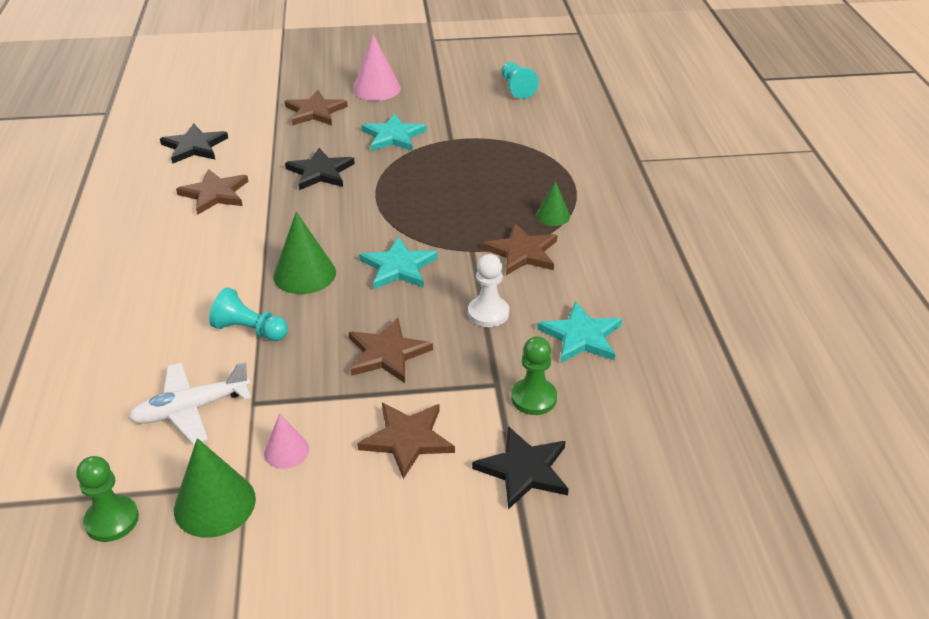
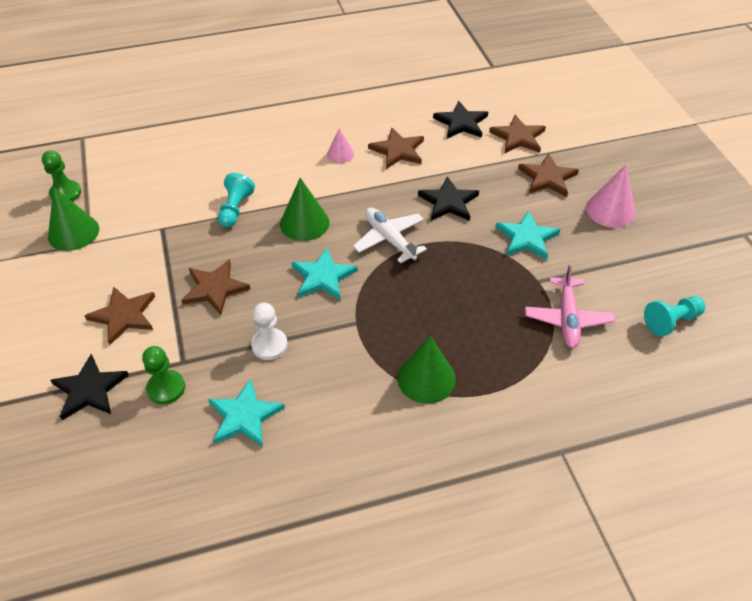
camera: 80 degrees right, 10 degrees up
white plane [128,362,251,444] -> white plane moved to [353,208,427,264]
pink cone [264,413,309,469] -> pink cone moved to [327,128,354,163]
brown star [482,223,557,275] -> brown star moved to [489,115,546,154]
green cone [536,181,570,226] -> green cone [397,336,456,404], size x1.69
none -> pink plane [525,264,615,348]

